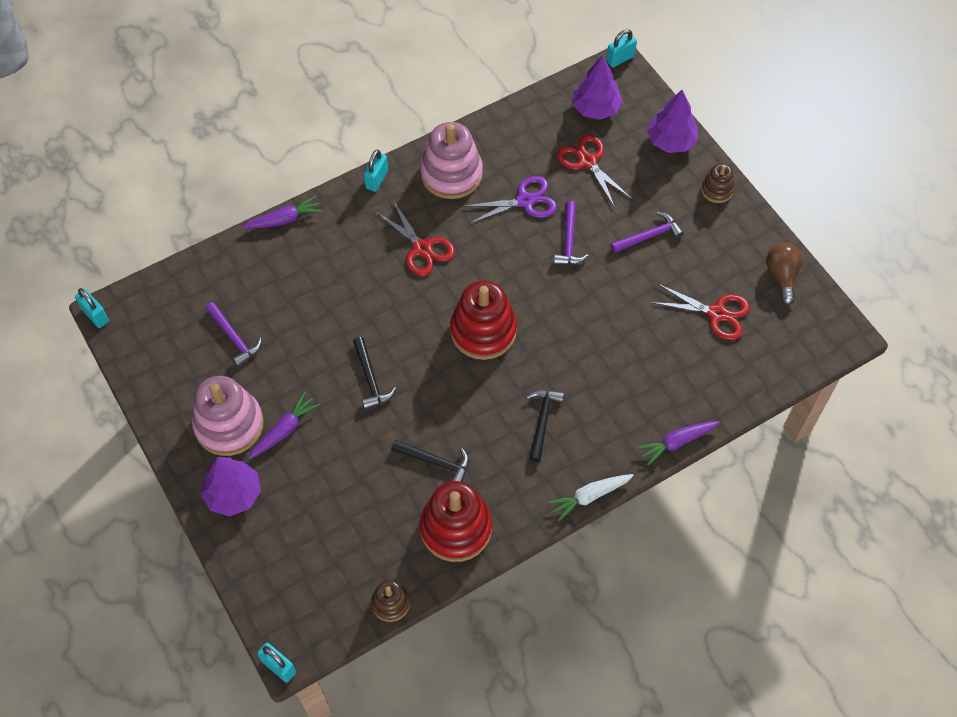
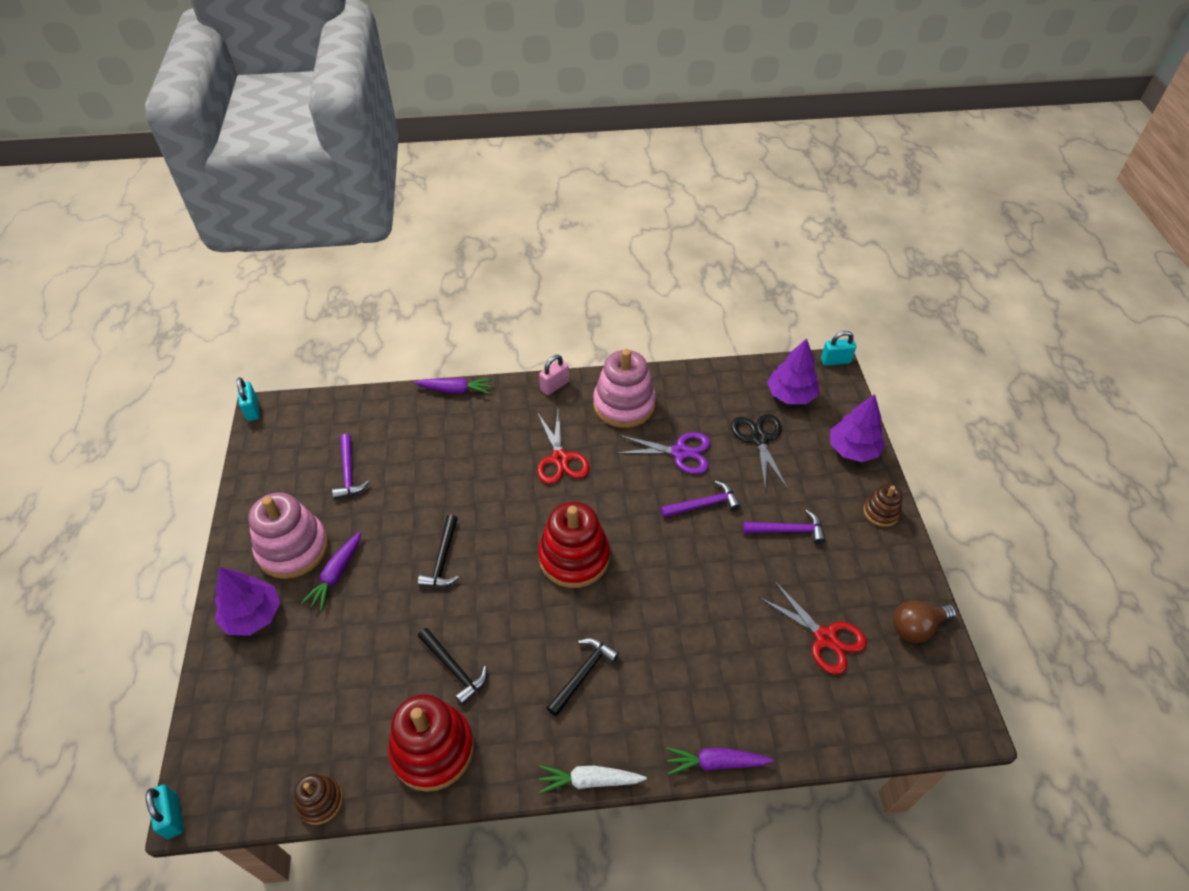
camera: 25 degrees right, 10 degrees down
purple carrot [249,392,320,459] -> purple carrot turned 135 degrees clockwise [301,532,361,611]
turquoise padlock [364,150,388,192] -> pink padlock [539,355,569,395]
purple hammer [554,201,589,265] -> purple hammer turned 135 degrees counterclockwise [661,481,741,518]
red scissors [557,134,632,208] -> black scissors [731,414,788,489]
brown light bulb [766,243,803,305] -> brown light bulb turned 135 degrees counterclockwise [893,601,956,643]

